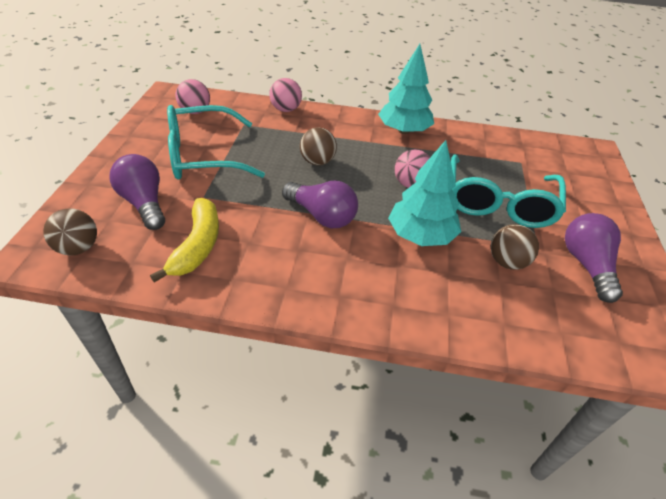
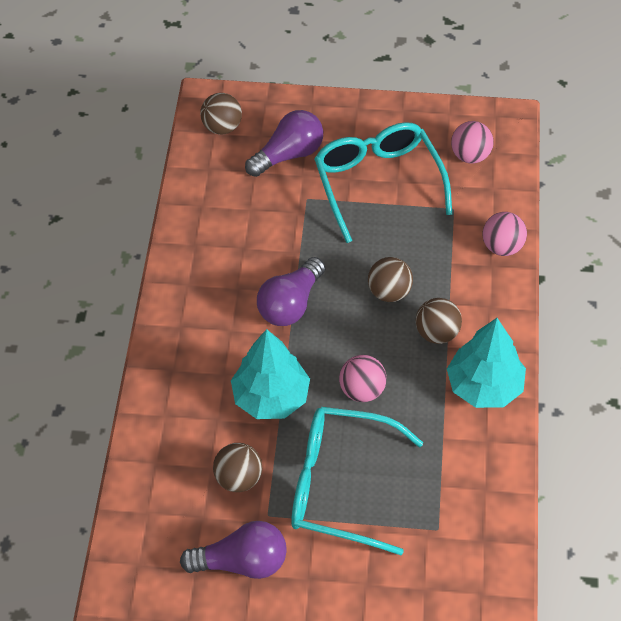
camera: 90 degrees right, 10 degrees up
yellow banana [150,198,219,283] -> none
none -> brown ball [416,298,462,344]

